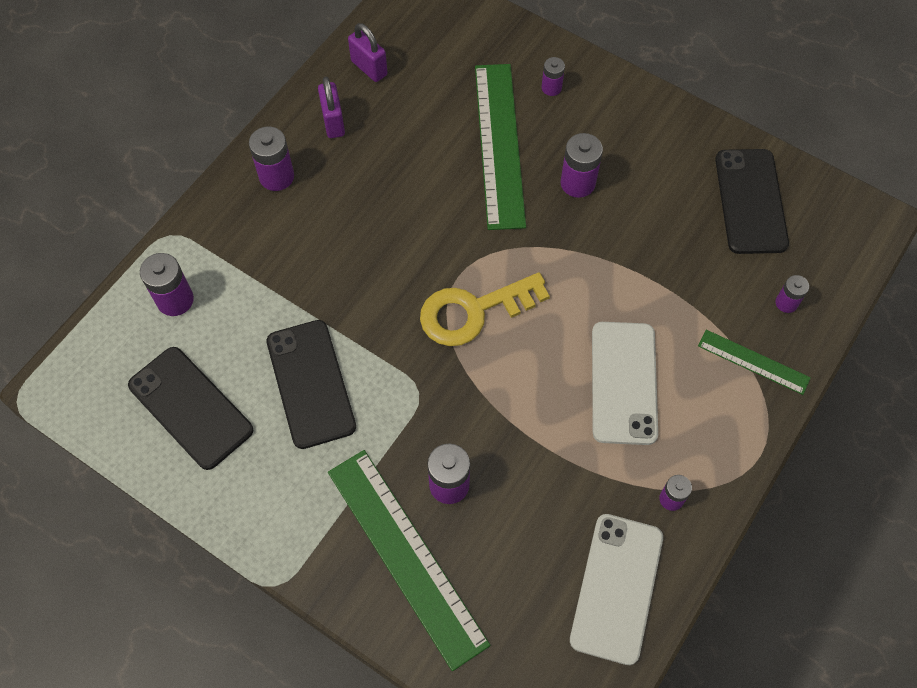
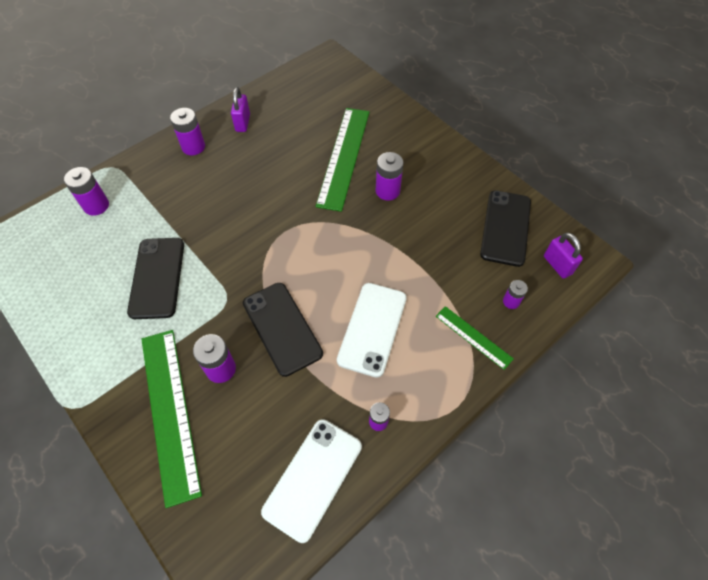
camera: 15 degrees right, 5 degrees down
black phone [128,347,253,470] -> black phone moved to [243,283,323,377]
purple padlock [348,23,388,82] -> purple padlock moved to [544,233,583,279]
yellow key [420,272,550,346] -> none
purple battery [542,57,565,96] -> none

